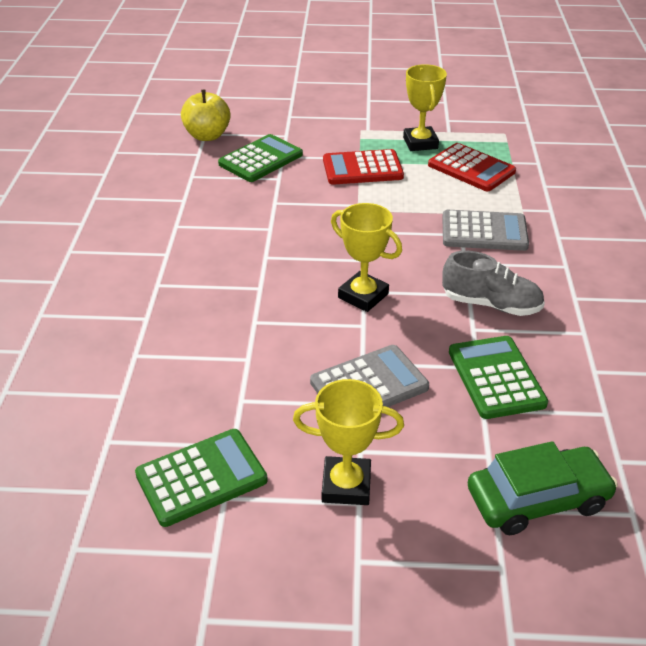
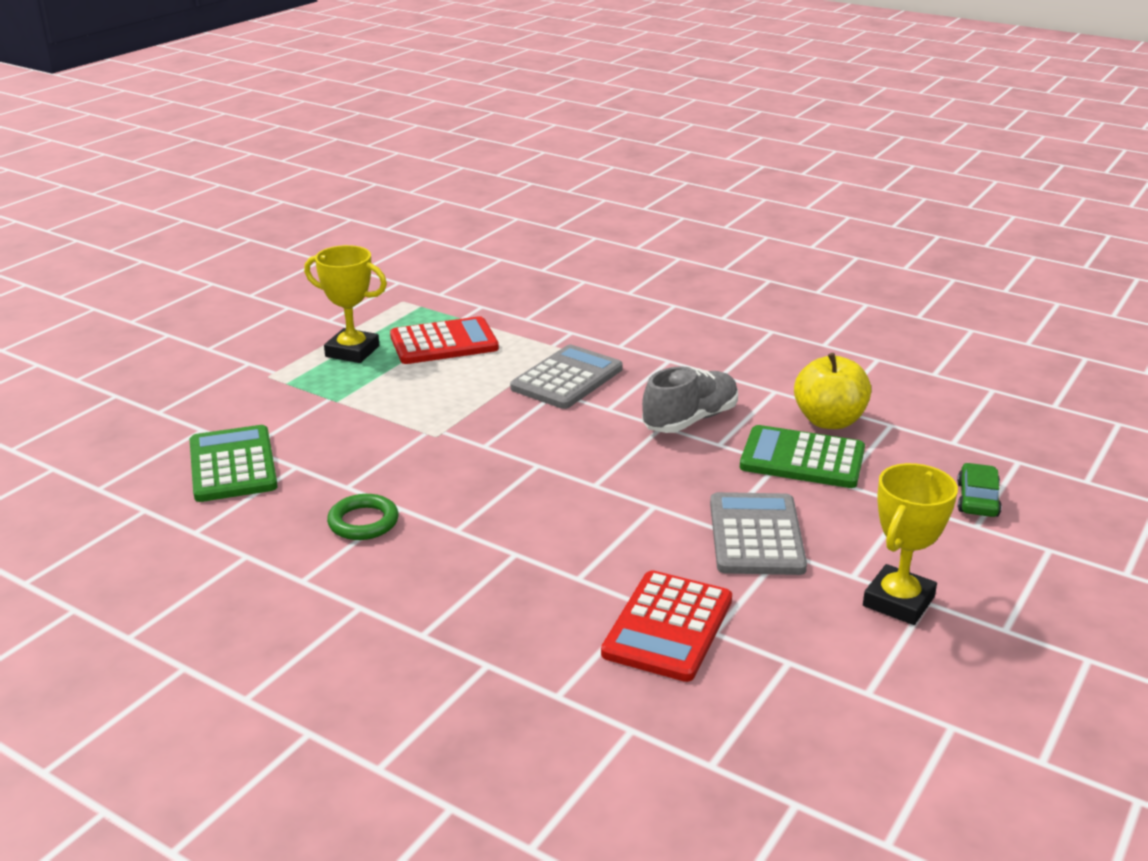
camera: 60 degrees left, 10 degrees down
green calculator [135,429,268,527] -> none
yellow apple [181,90,231,141] -> yellow apple moved to [794,353,871,429]
red calculator [323,149,404,185] -> red calculator moved to [601,570,732,682]
yellow trophy [331,203,402,312] -> none
green car [468,441,618,535] -> green car [957,463,1002,517], size x0.56
none -> green ring [327,494,399,540]

